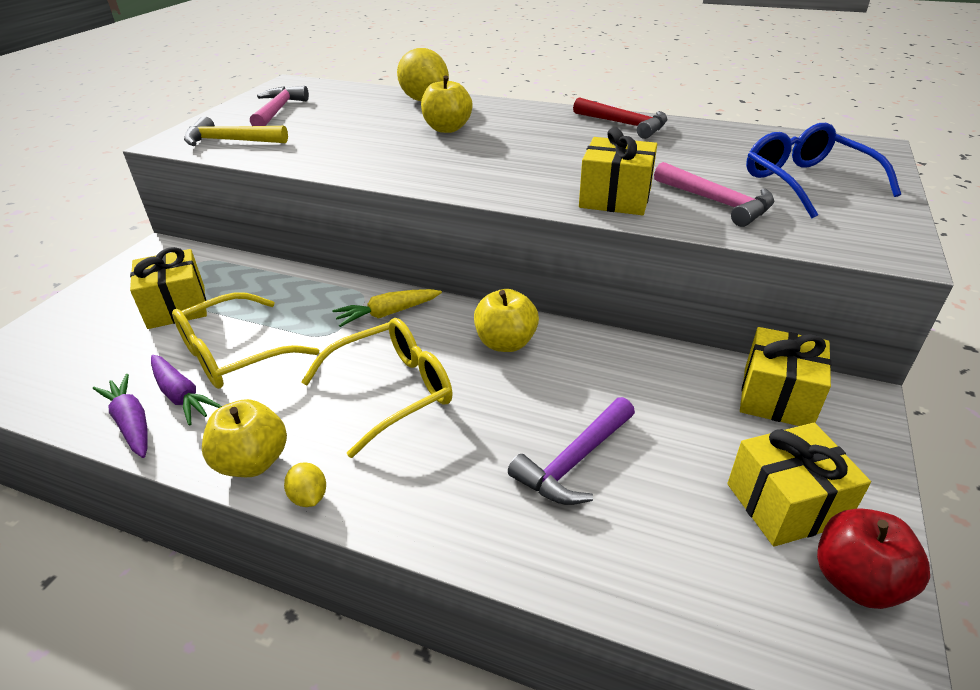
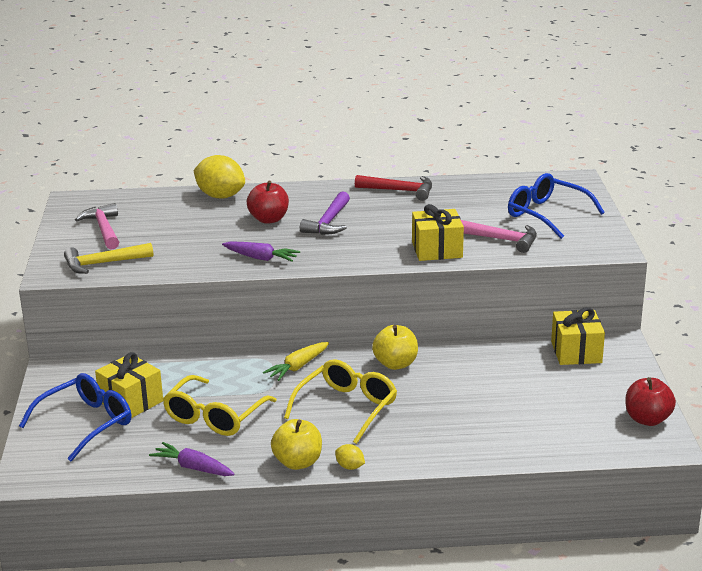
camera: 25 degrees left, 10 degrees down
purple carrot [151,355,222,426] -> purple carrot moved to [222,241,300,262]
yellow apple [421,75,473,133] -> red apple [247,180,289,224]
purple hammer [508,397,635,505] -> purple hammer moved to [300,191,350,235]
yellow gift [727,423,871,547] -> none
none -> blue glasses [19,373,131,462]

